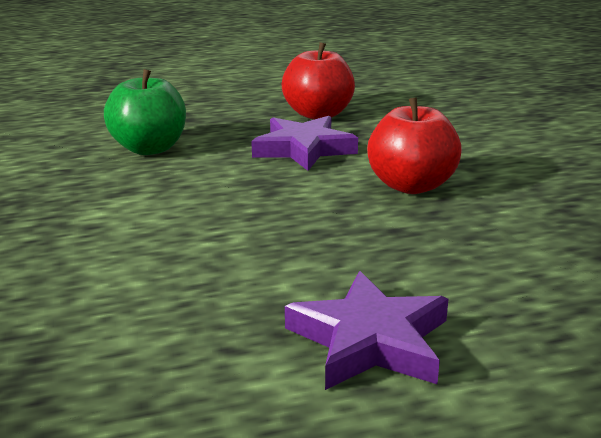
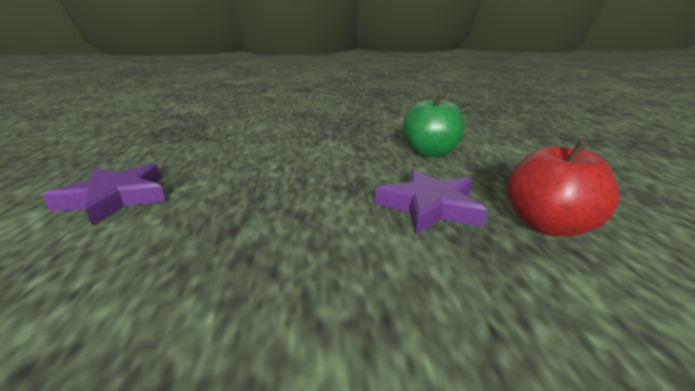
camera: 100 degrees right, 0 degrees up
red apple [367,97,462,194] -> none

